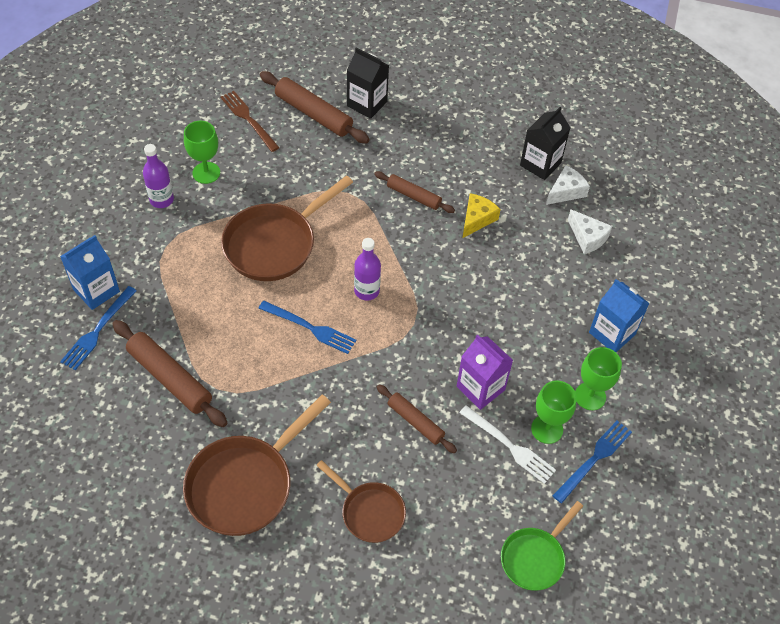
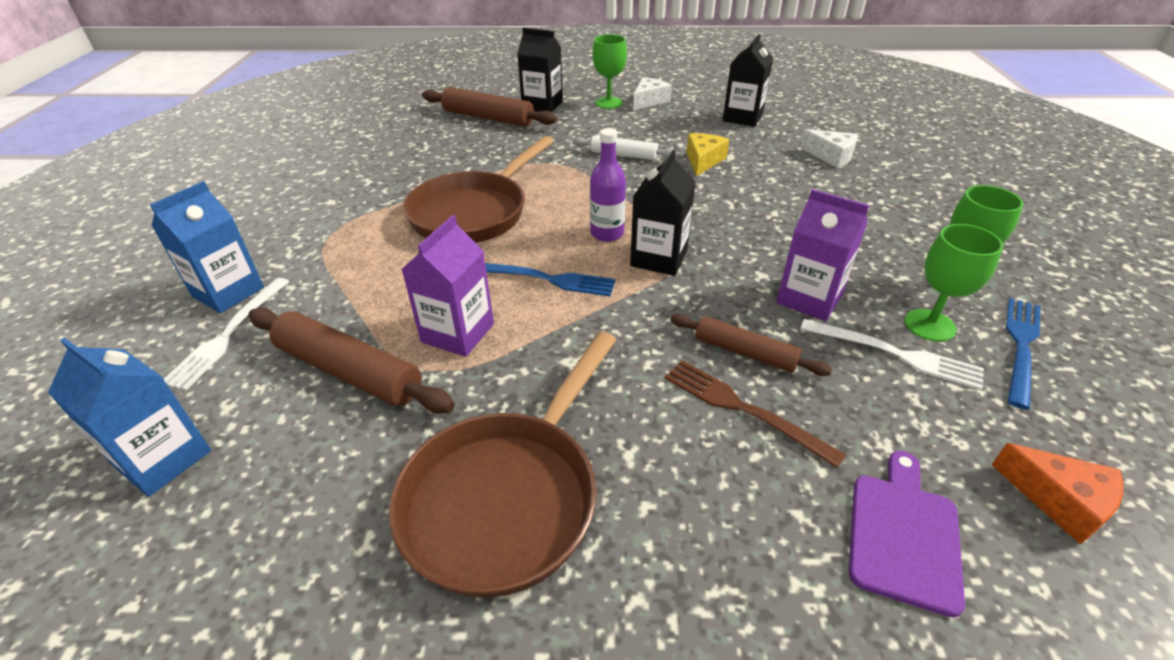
camera: 10 degrees left, 15 degrees down
blue fork [60,286,137,370] -> white fork [164,278,289,390]
purple bottle [143,144,174,208] -> none
green goblet [184,121,220,184] -> green goblet moved to [592,34,627,109]
brown fork [221,91,280,152] -> brown fork moved to [664,360,846,468]
brown pan [316,460,406,543] -> none
brown rolling pin [374,171,455,213] -> white rolling pin [573,135,677,160]
green pan [501,501,583,591] -> orange cheese [991,443,1123,544]
white cheese [546,165,590,205] -> white cheese moved to [633,77,672,111]
blue carton [589,279,650,352] -> blue carton moved to [48,337,211,497]
none -> purple carton [401,215,494,357]
none -> black carton [630,150,696,276]
none -> purple cutting board [849,451,965,618]

